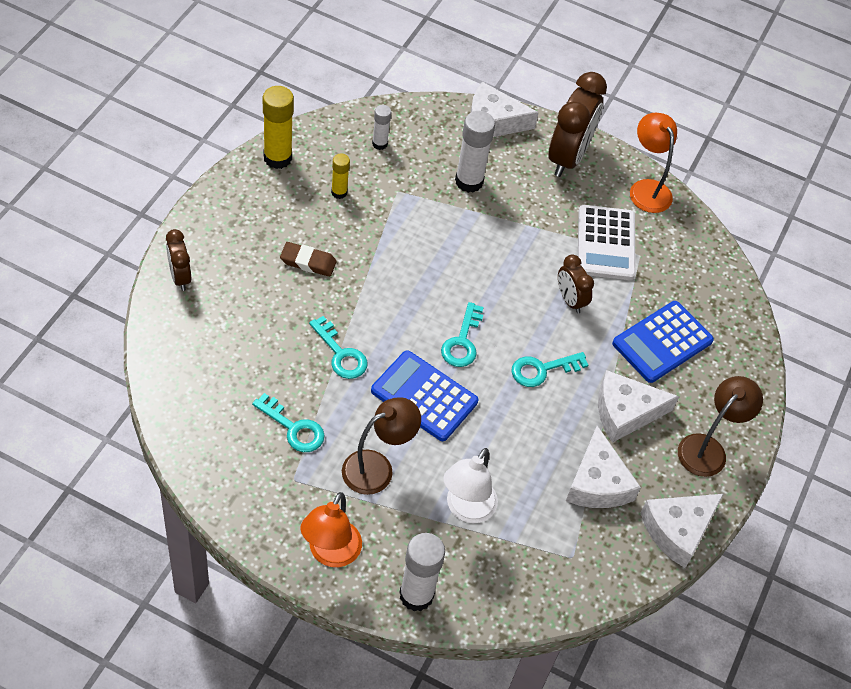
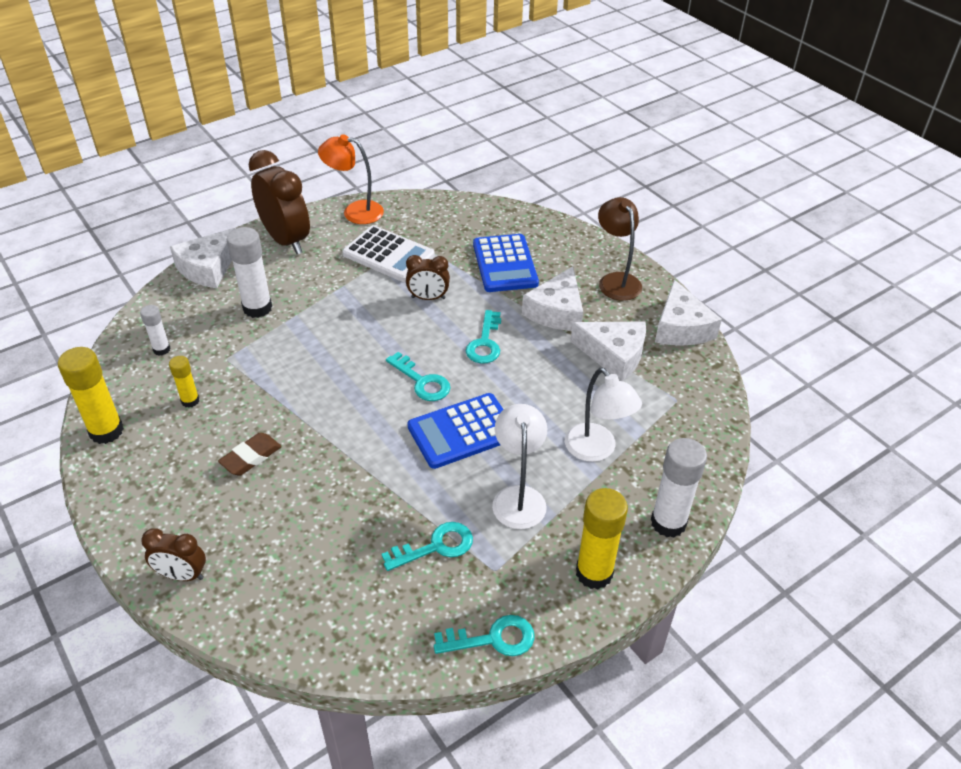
camera: 55 degrees left, 10 degrees down
orange lamp [300,492,362,567] -> yellow glue stick [576,488,628,589]
turquoise key [309,316,368,379] -> turquoise key moved to [434,615,535,656]
brown lamp [342,397,421,495] -> white lamp [492,404,547,529]

